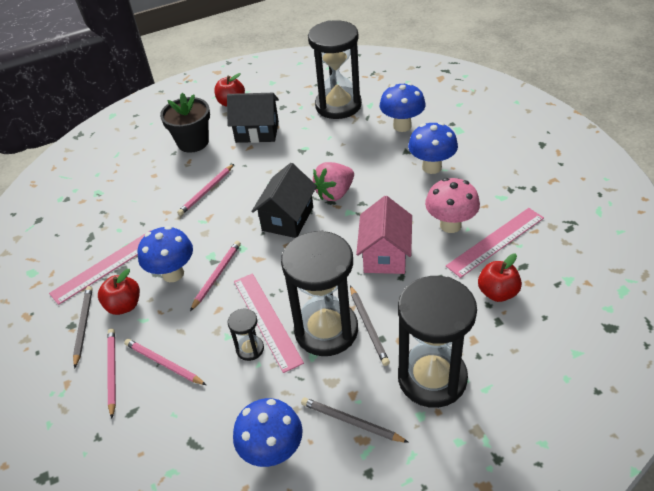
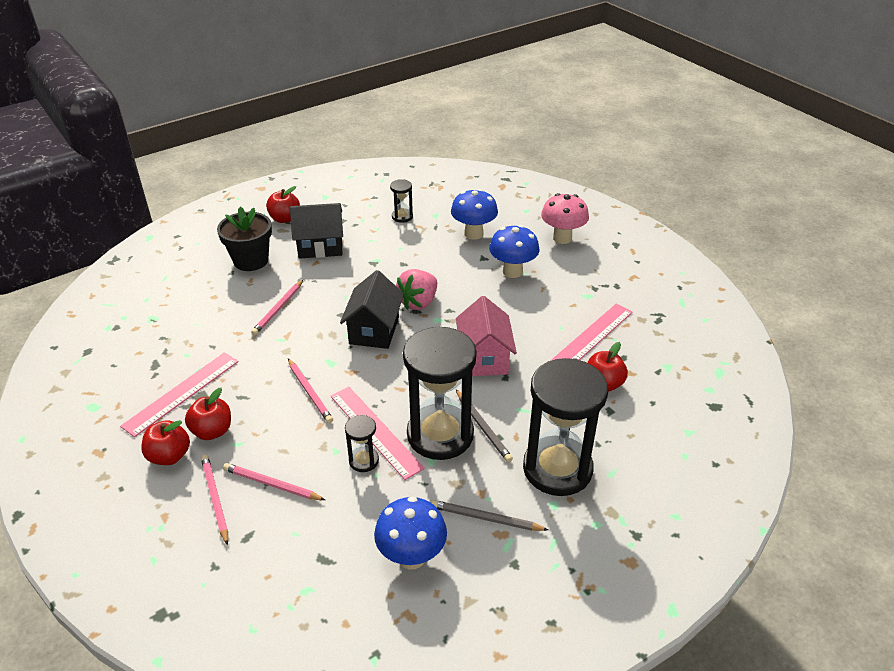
camera: 15 degrees left, 5 degrees down
grey pencil [73,286,93,369] -> red apple [141,420,190,465]
blue mushroom [138,226,193,282] -> none
pink pencil [190,241,241,311] -> pink pencil turned 135 degrees clockwise [288,358,333,423]
black hourglass [308,20,362,119] -> black hourglass [390,179,413,223], size x0.43
pink mushroom [425,178,480,233] -> pink mushroom moved to [541,193,589,244]

